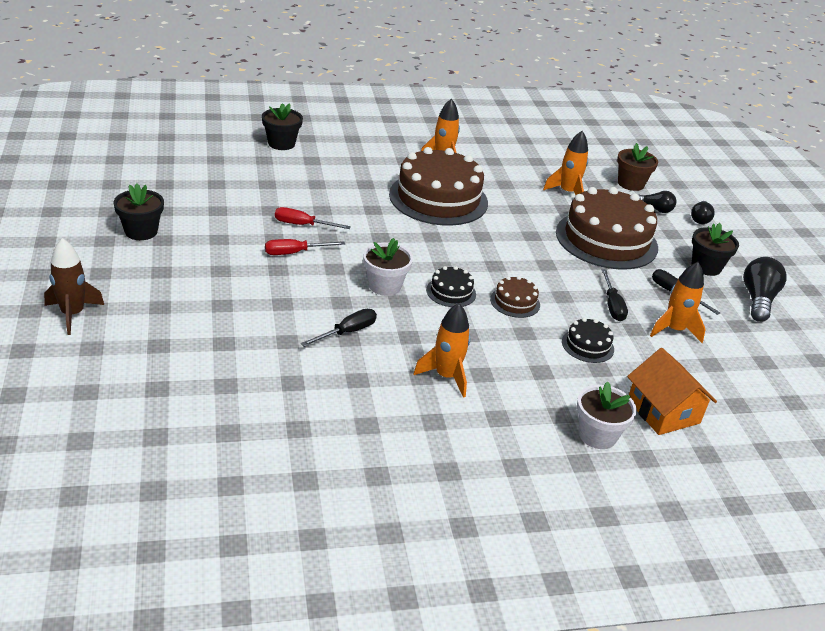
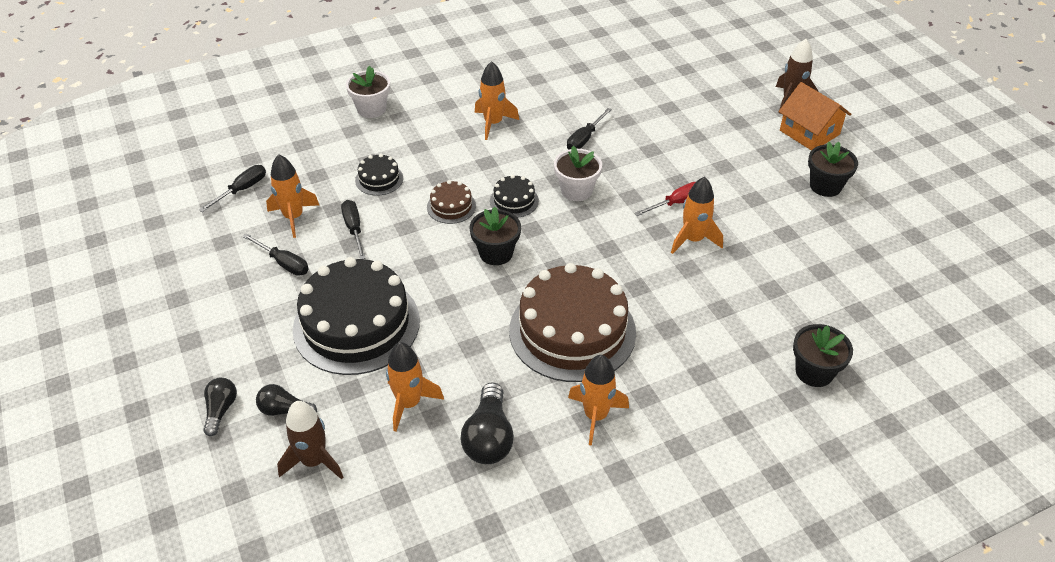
camera: 170 degrees right, 10 degrees up
red screwdriver [275,207,351,229] -> orange rocket [671,177,723,254]
brown cake [556,187,658,269] -> black cake [293,257,420,375]
brown flower pot [617,143,658,191] -> brown rocket [277,401,343,480]
orange house [627,348,717,435] -> orange house moved to [779,82,851,151]
black flower pot [692,223,739,276] -> black flower pot moved to [470,207,521,265]
black light bulb [743,257,786,322] -> black light bulb moved to [460,382,514,464]
none -> black screwdriver [199,165,266,212]

